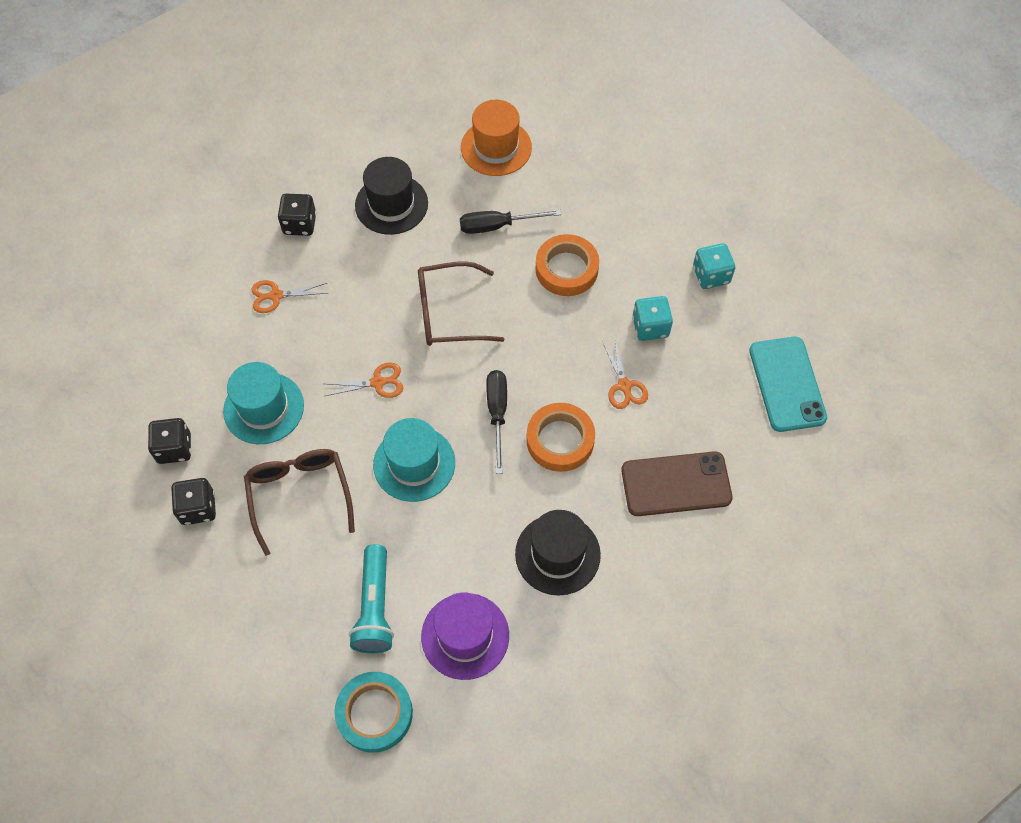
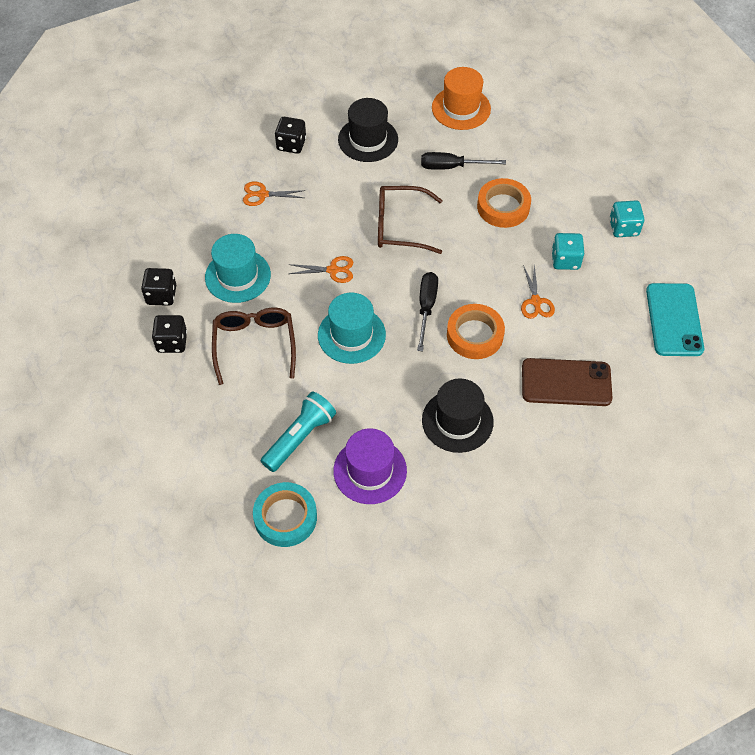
camera: 10 degrees right, 5 degrees down
turquoise flashlight [349,544,394,653] -> turquoise flashlight turned 150 degrees counterclockwise [261,391,336,472]

